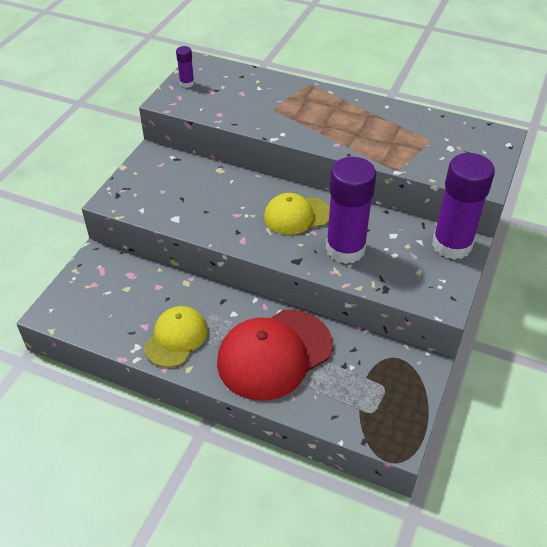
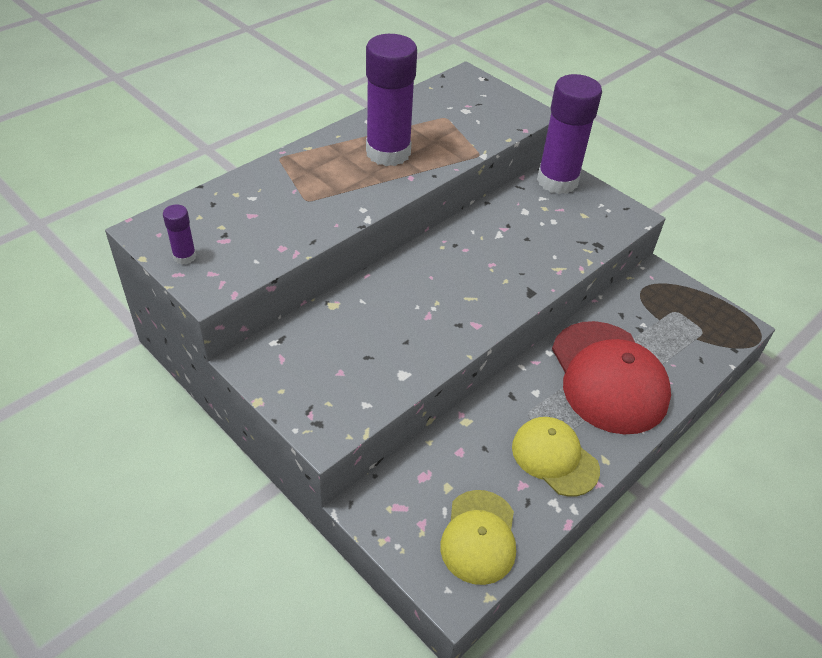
camera: 70 degrees left, 0 degrees up
yellow cap [264,193,330,235] -> yellow cap moved to [440,490,516,585]
purple glue stick [326,157,376,264] -> purple glue stick moved to [366,34,417,166]

